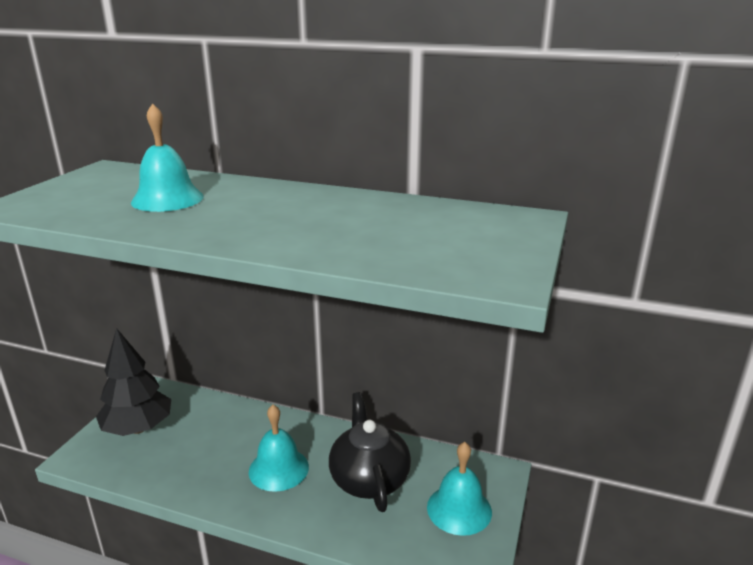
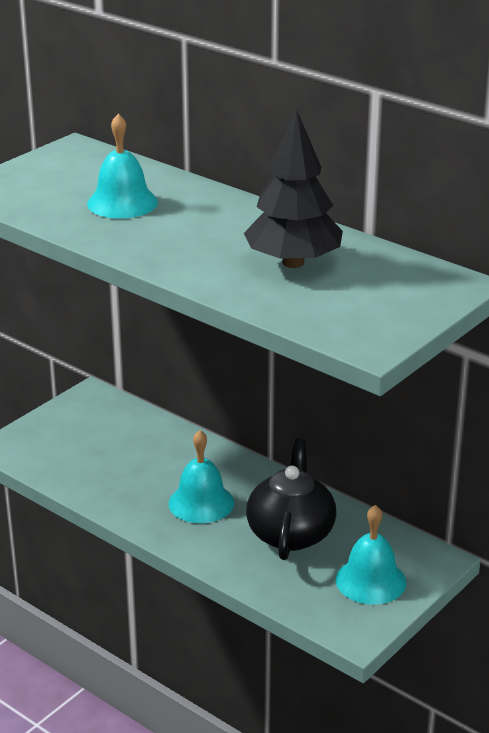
camera: 20 degrees right, 5 degrees up
black tree [96,328,171,436] -> black tree moved to [244,109,343,268]

